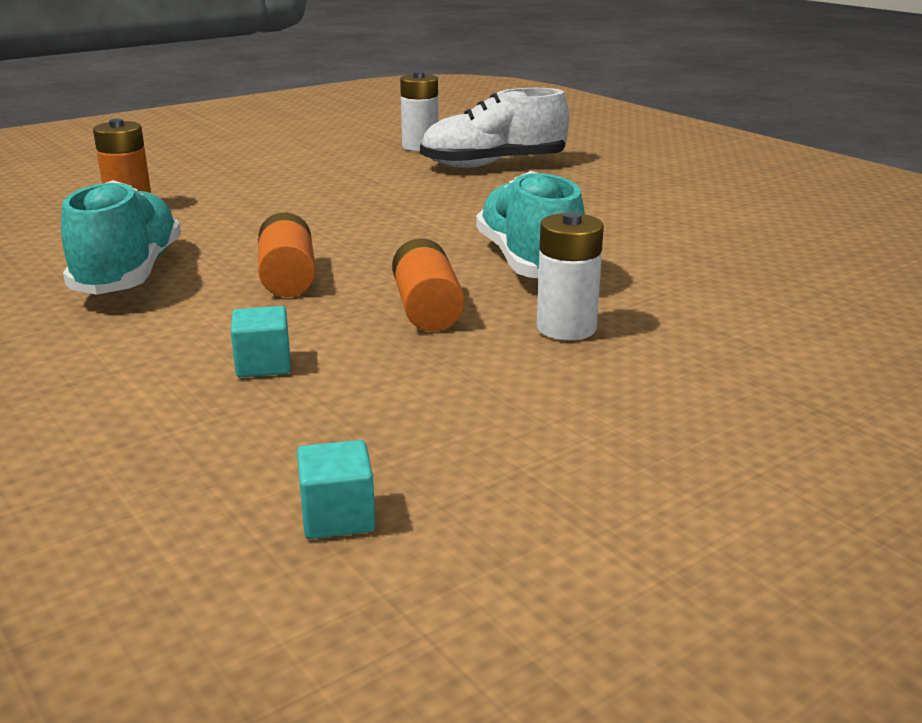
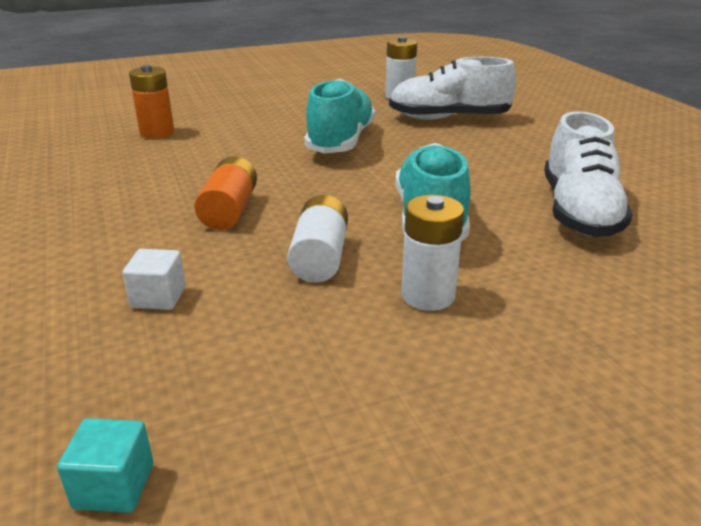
camera: 15 degrees right, 5 degrees up
turquoise shoe [61,180,181,295] -> turquoise shoe moved to [304,79,376,154]
turquoise cube [231,306,291,378] -> white cube [122,249,186,310]
orange battery [392,238,465,332] -> white battery [287,195,348,283]
none -> white shoe [544,111,633,237]

